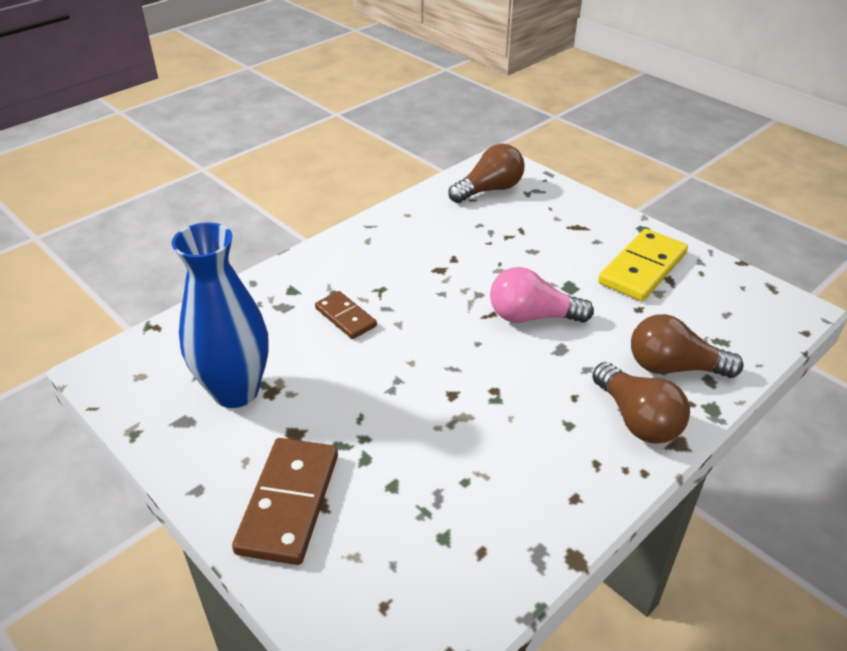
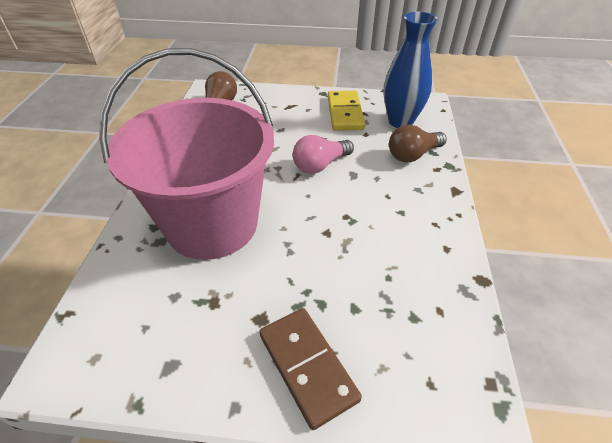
camera: 40 degrees left, 5 degrees up
blue vase [171,222,268,408] -> blue vase moved to [384,12,437,128]
brown domino [315,291,377,339] -> pink bucket [99,48,274,260]
brown light bulb [592,362,690,444] -> none

